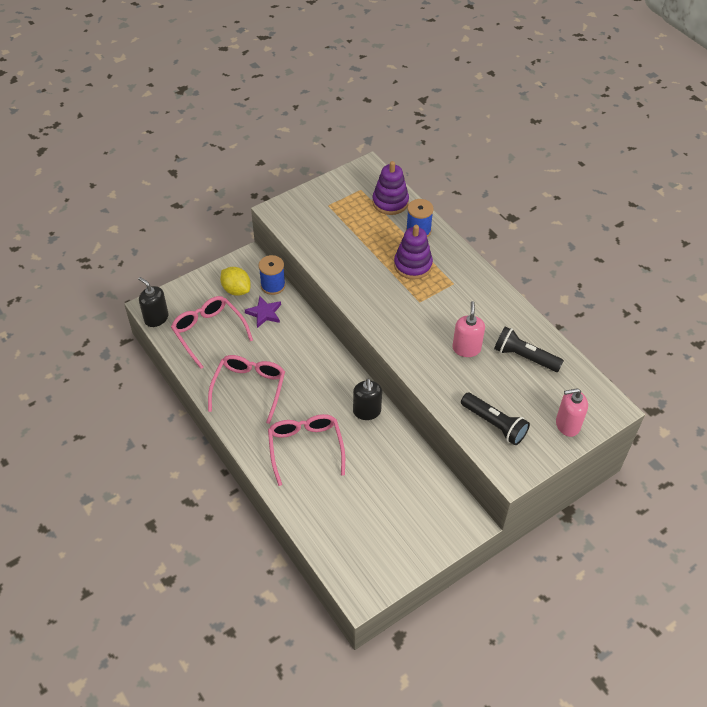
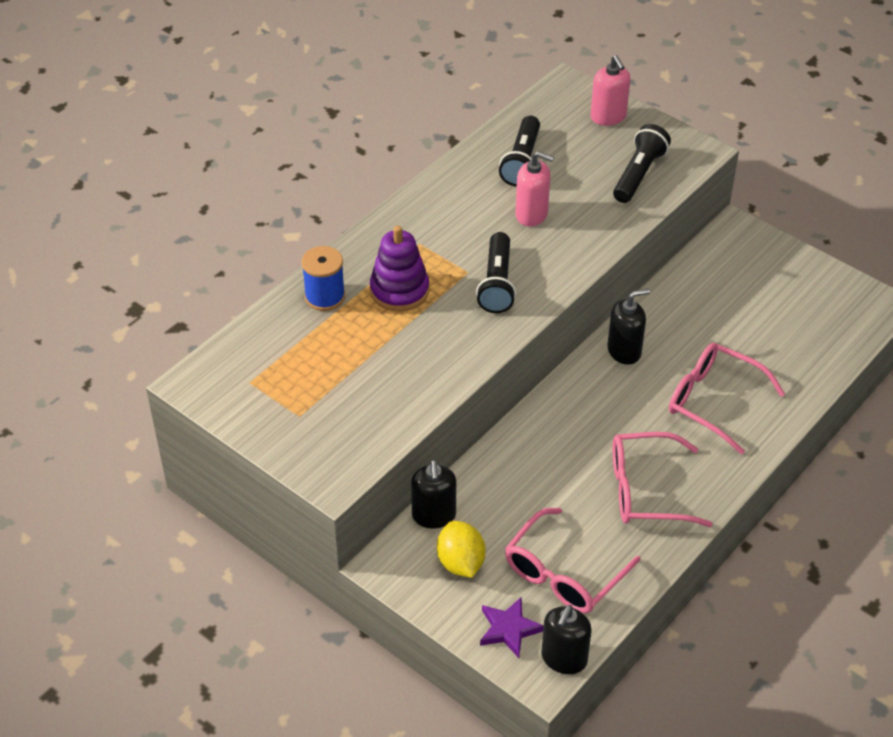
camera: 105 degrees left, 5 degrees down
yellow lemon [220,267,251,296] -> yellow lemon turned 45 degrees counterclockwise [437,521,486,578]
purple star [245,296,281,328] -> purple star moved to [480,597,544,658]
blue spool [259,255,286,295] -> black soap dispenser [411,460,456,528]
pink glasses [268,414,345,486] -> pink glasses turned 60 degrees clockwise [669,343,785,454]
purple stacking toy [372,161,409,215] -> none
pink soap dispenser [452,301,485,357] -> pink soap dispenser turned 150 degrees counterclockwise [515,151,554,226]
none -> black flashlight [476,232,516,313]

